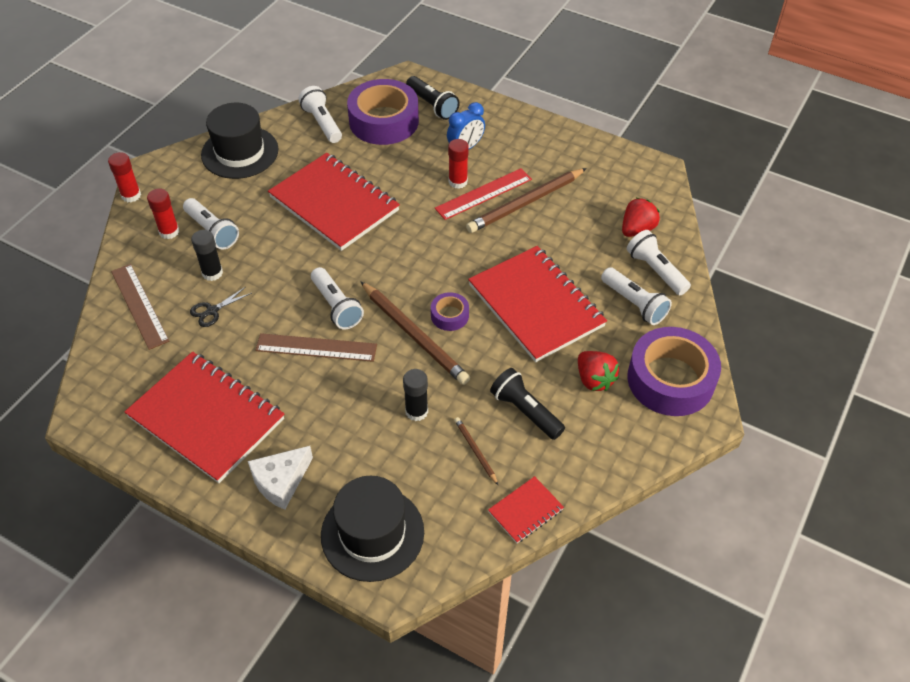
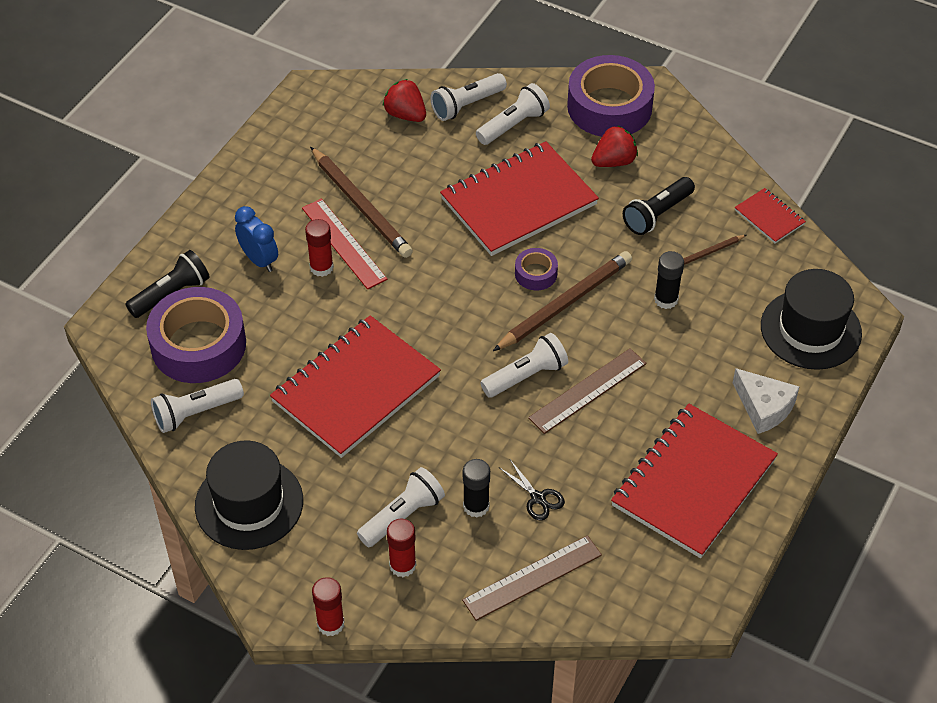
camera: 90 degrees left, 0 degrees up
brown ruler [255,333,377,362] -> brown ruler turned 45 degrees clockwise [528,348,647,434]

